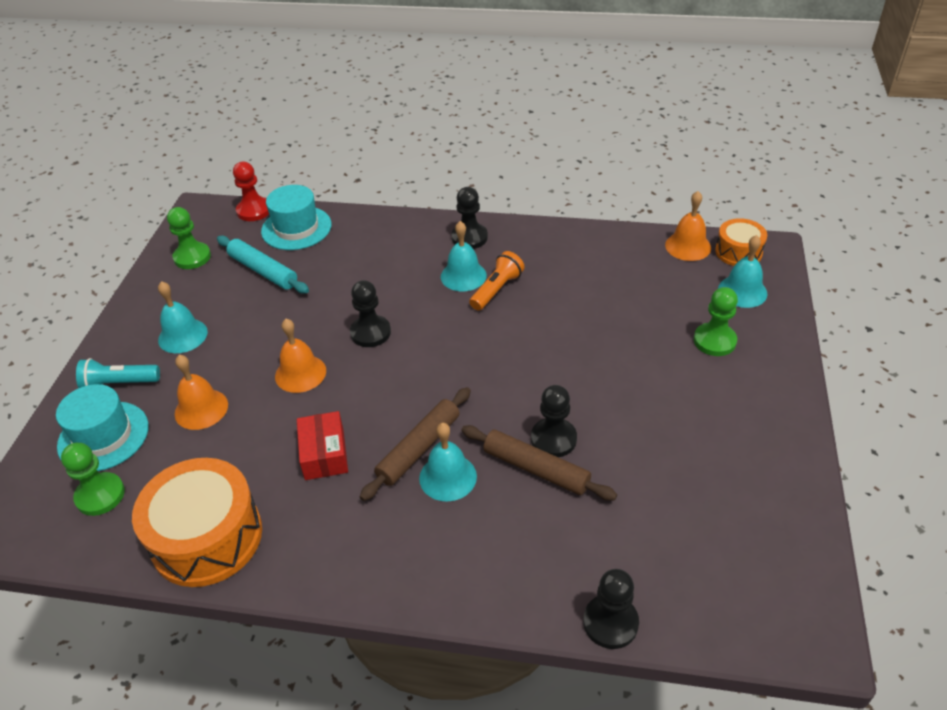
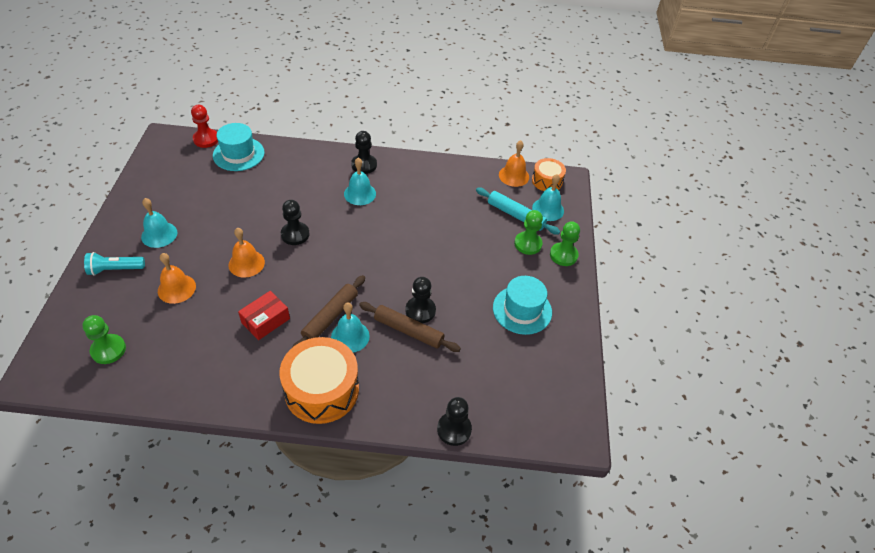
camera: 10 degrees left, 5 degrees up
turquoise hat [56,384,149,471] -> turquoise hat moved to [493,276,552,335]
orange drum [132,458,262,587] -> orange drum moved to [279,337,359,424]
green pawn [167,207,211,269] -> green pawn moved to [550,221,580,266]
turquoise rolling pin [217,236,309,294] -> turquoise rolling pin moved to [476,187,560,235]
red box [297,411,348,480] -> red box turned 60 degrees clockwise [238,291,290,340]
orange flashlight [469,251,525,311] -> none

